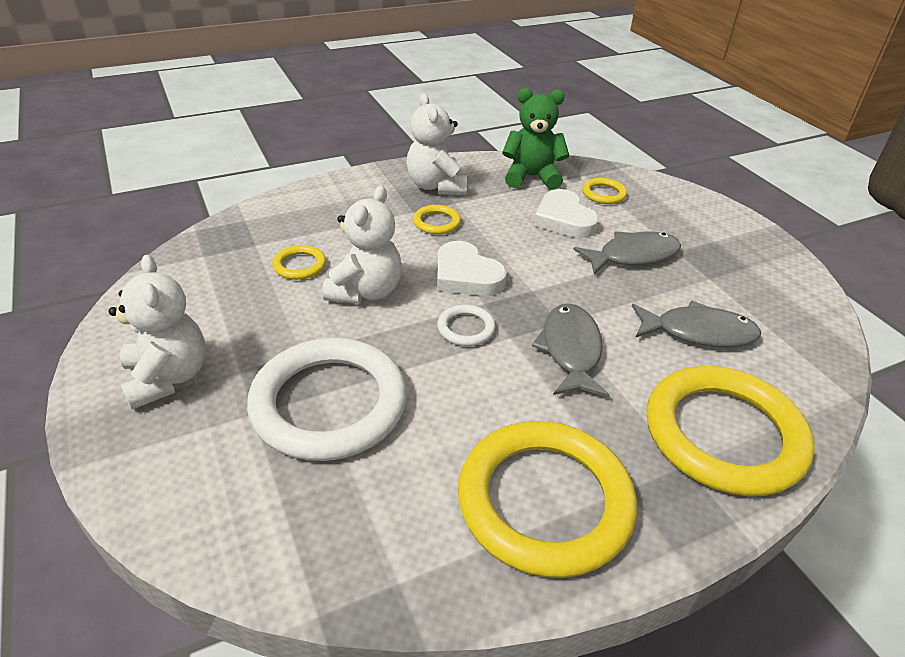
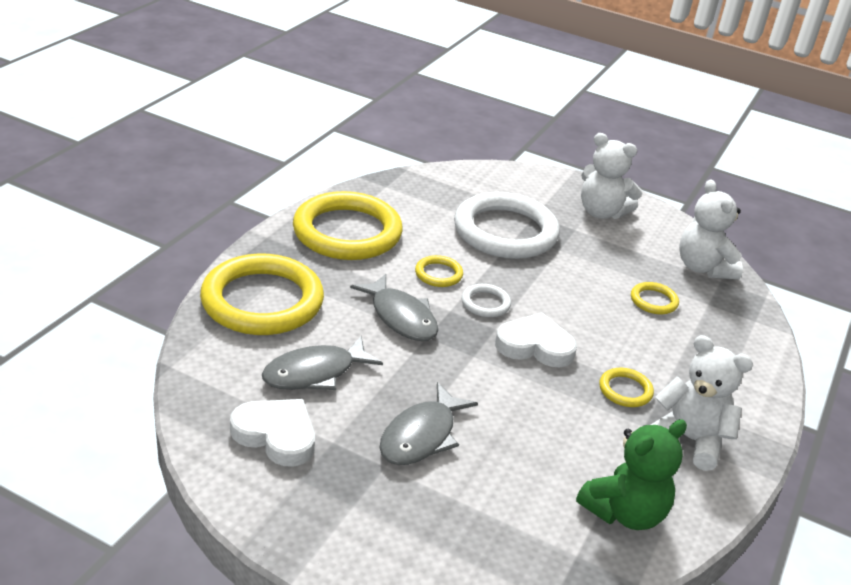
camera: 140 degrees right, 5 degrees down
white teddy bear [323,186,402,304] -> white teddy bear moved to [679,179,743,279]
white heart [534,189,599,238] -> white heart moved to [230,399,315,466]
yellow ring [582,178,627,204] -> yellow ring moved to [415,255,463,287]

